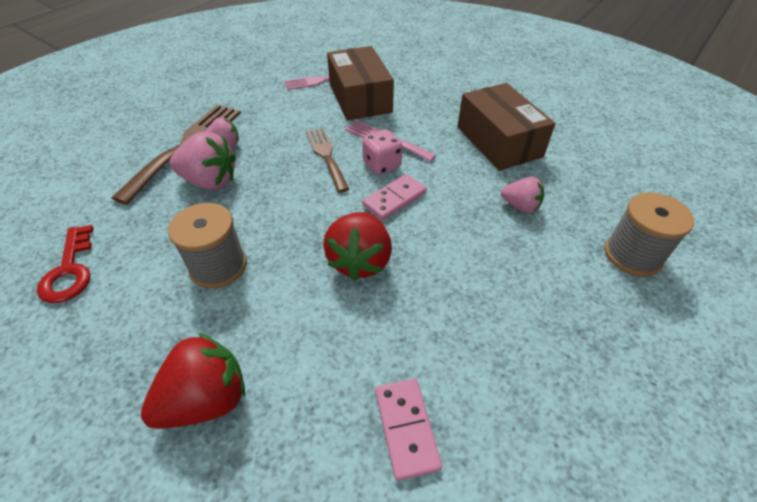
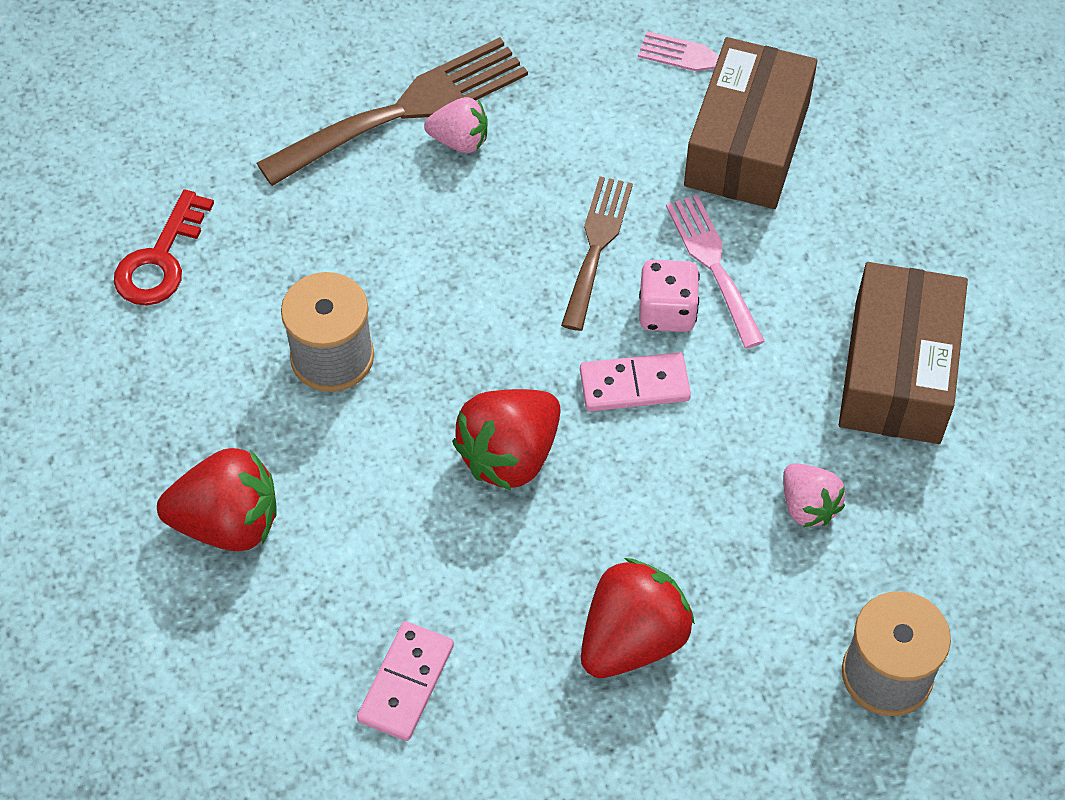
camera: 35 degrees right, 10 degrees up
pink strawberry [170,131,236,190] -> none
none -> red strawberry [581,558,695,678]

